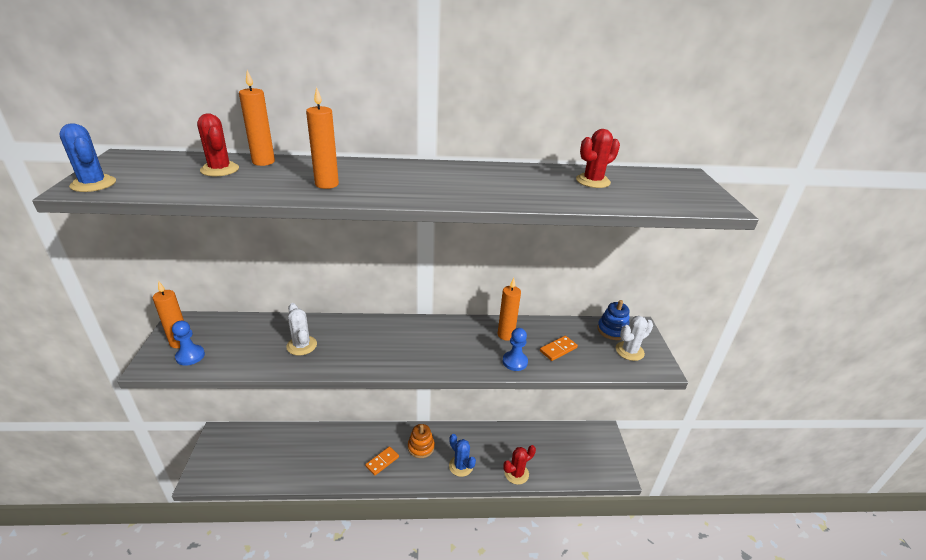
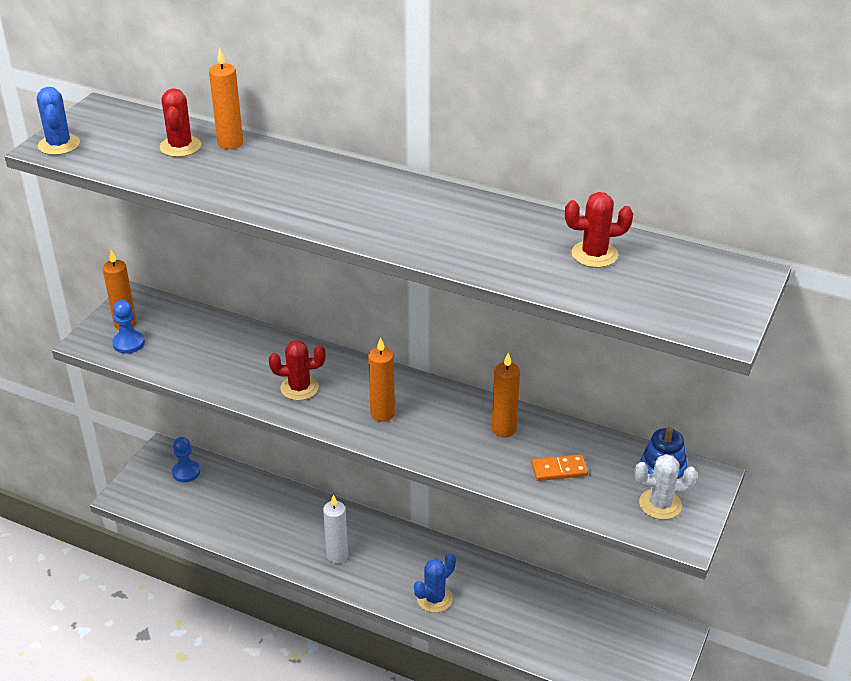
camera: 30 degrees right, 5 degrees up
white cactus [286,303,317,356] -> none
orange candle [306,87,339,189] -> orange candle moved to [368,337,395,422]
orange domino [365,446,399,476] -> white candle [323,495,348,563]
orange stacking toy [408,424,435,458] -> none
blue cactus [449,434,476,477] -> blue cactus turned 60 degrees clockwise [414,553,456,613]
blue pawn [503,328,528,371] -> blue pawn moved to [172,437,200,482]
red cactus [503,445,536,485] -> red cactus moved to [269,340,325,401]

